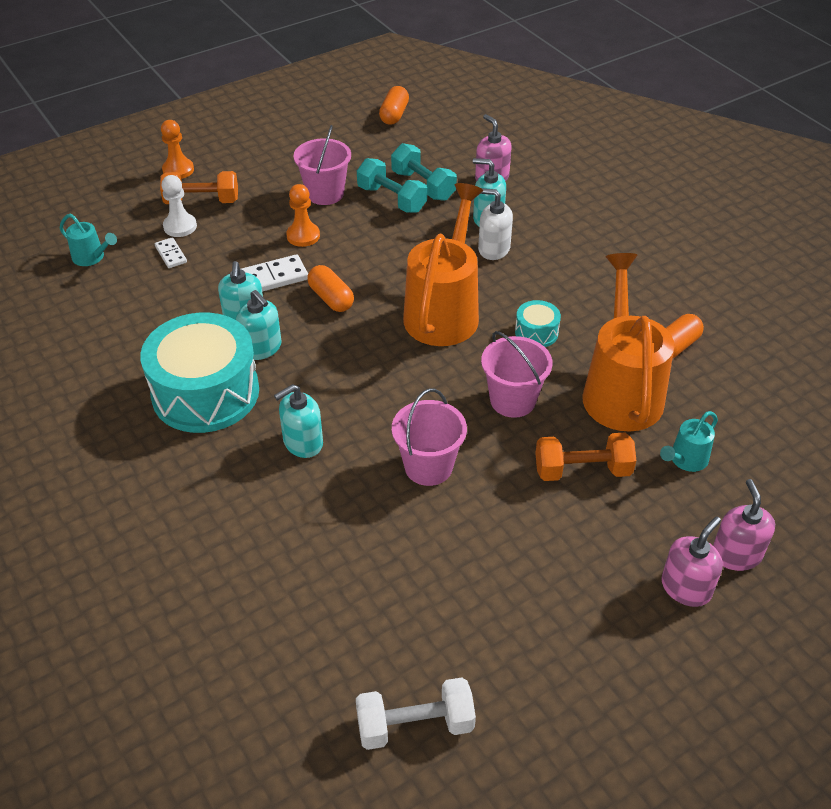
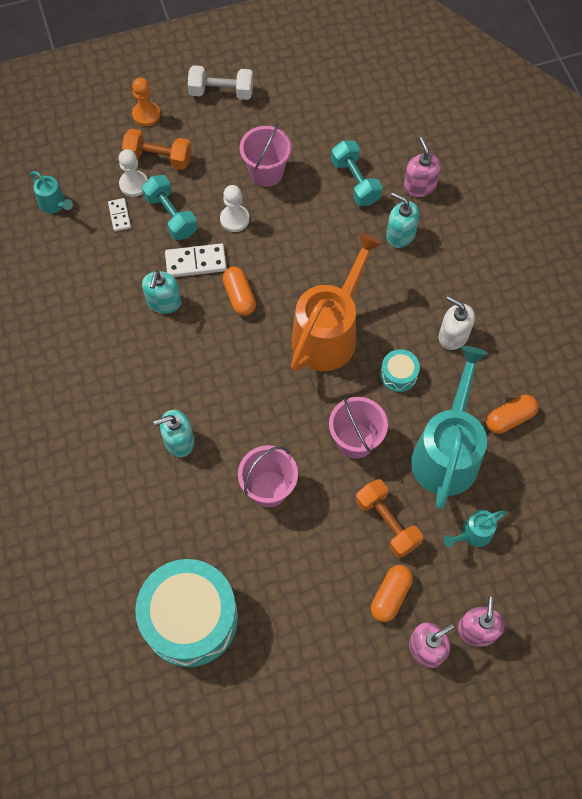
camera: 15 degrees right, 20 degrees up
turquoise drum [140,313,259,433] -> turquoise drum moved to [135,559,238,667]
turquoise soap dispenser [236,290,281,360] -> none
orange pawn [286,184,320,247] -> white pawn [220,185,249,232]
white dumbbell [356,677,476,750] -> white dumbbell moved to [188,65,253,100]
turquoise dumbbell [357,158,427,213] -> turquoise dumbbell moved to [142,175,198,240]
orange capsule [379,86,409,125] -> orange capsule moved to [371,565,413,622]
white soap dispenser [478,188,513,260] -> white soap dispenser moved to [439,296,475,350]
orange dumbbell [535,433,636,481] -> orange dumbbell turned 45 degrees clockwise [356,479,423,558]
orange watering can [583,253,674,432] -> turquoise watering can [411,346,488,509]

